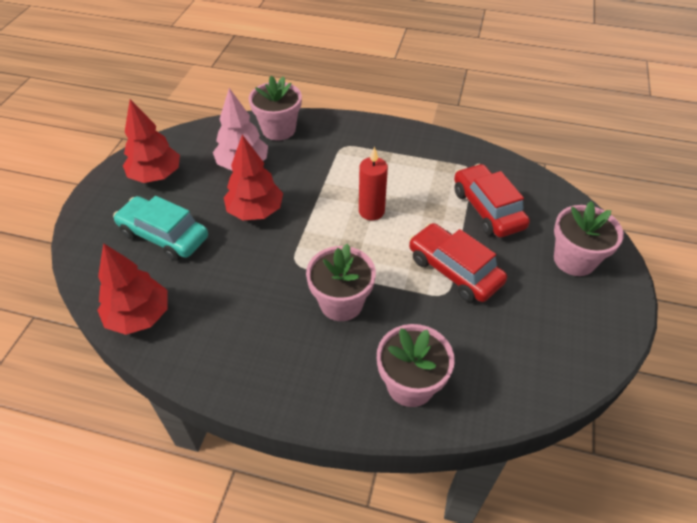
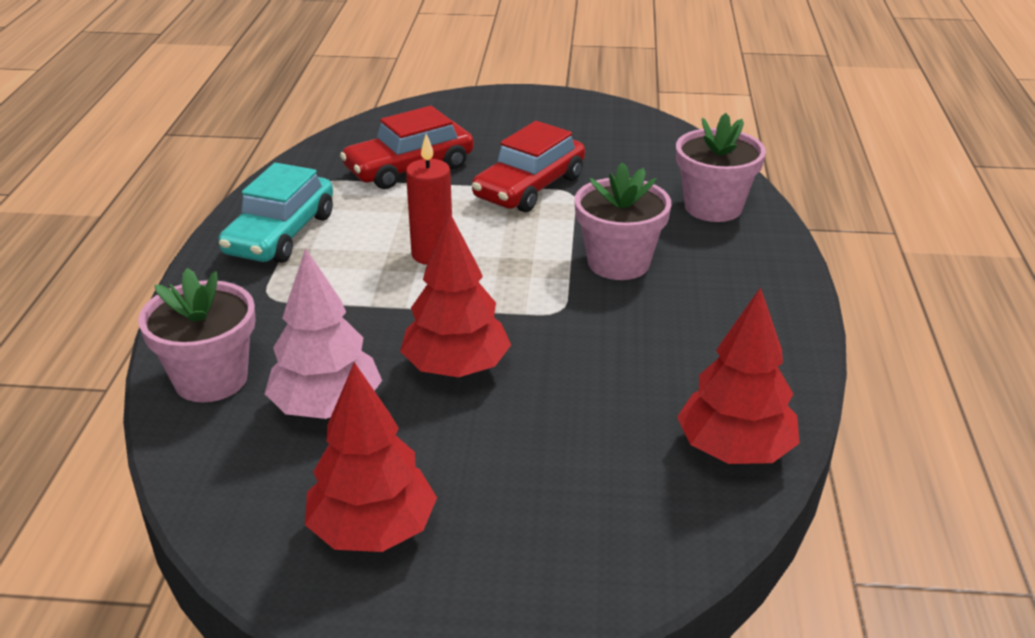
camera: 100 degrees left, 15 degrees down
turquoise car [113,196,208,261] -> turquoise car moved to [218,163,333,263]
pink flower pot [554,201,624,276] -> none

